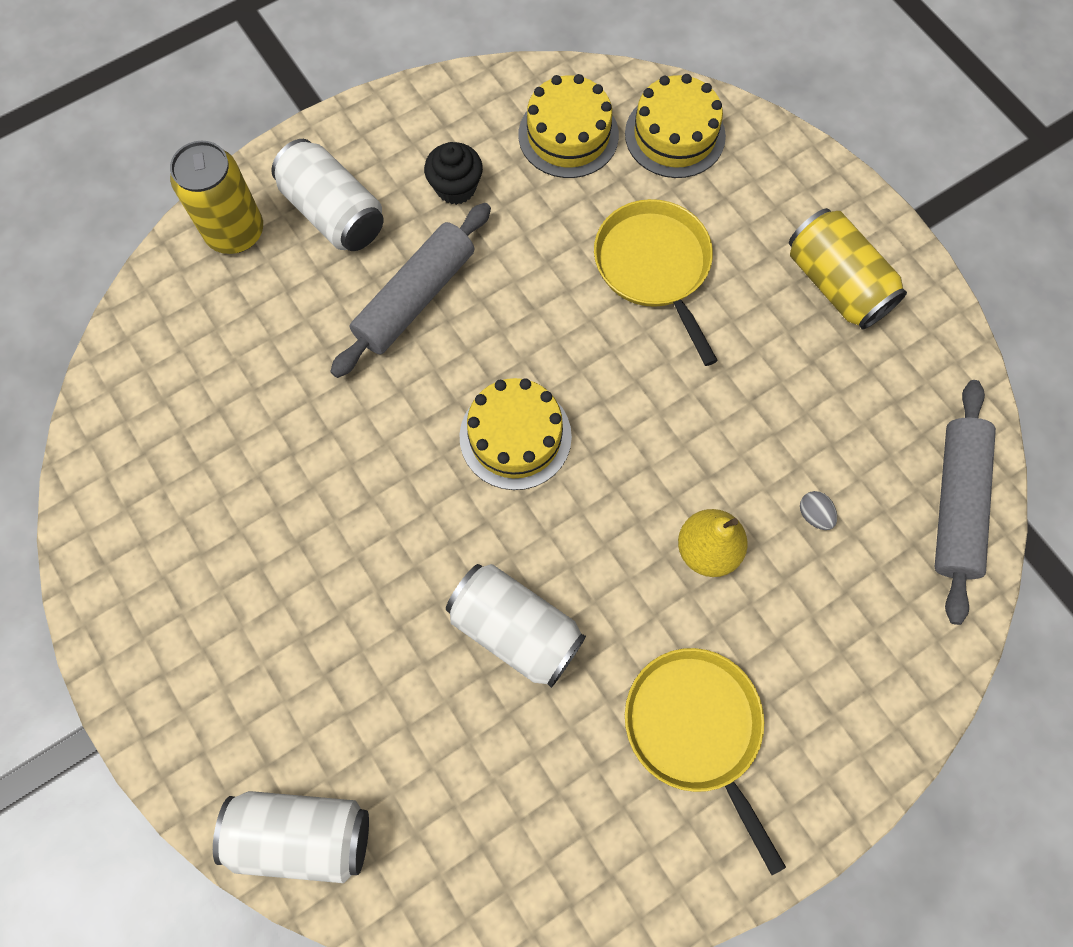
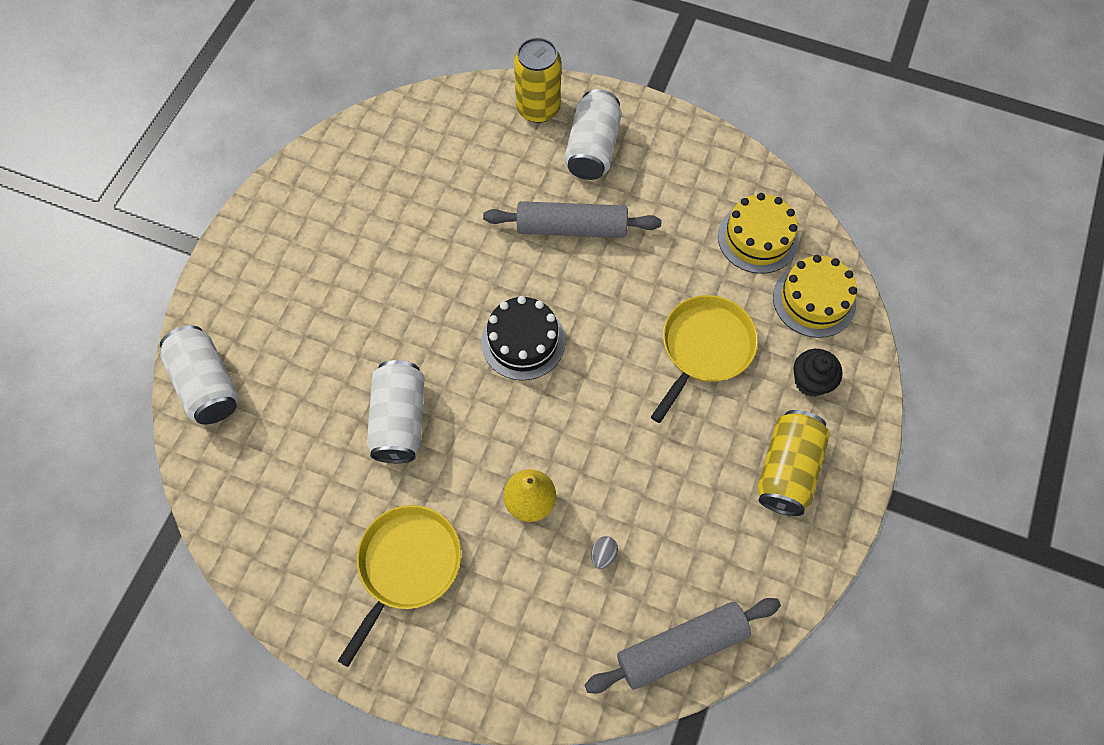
camera: 55 degrees right, 5 degrees down
black cupcake [424,142,483,205] -> black cupcake moved to [793,349,843,397]
yellow cake [459,378,572,490] -> black cake [481,296,565,381]

